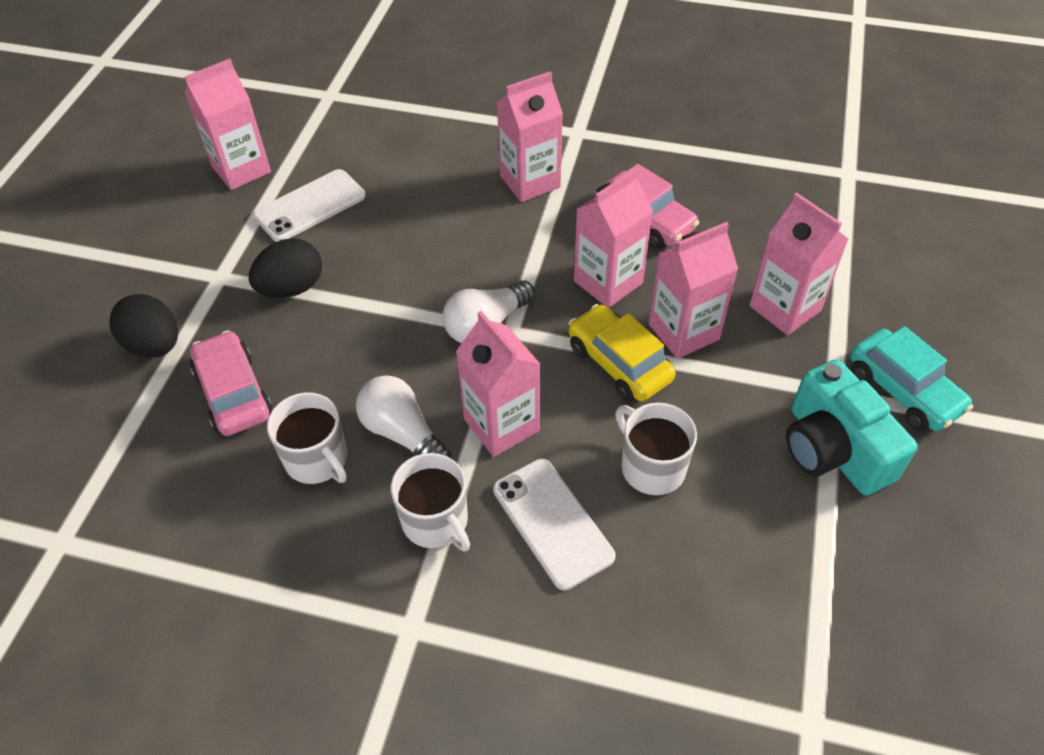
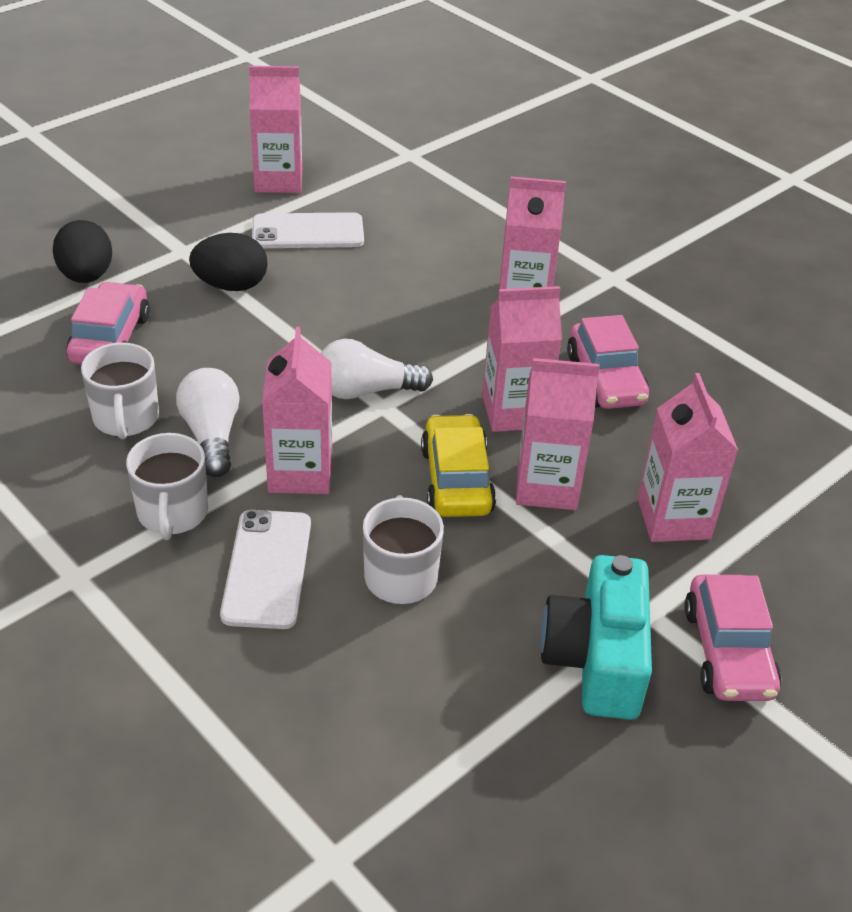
camera: 30 degrees right, 10 degrees down
turquoise car [850,326,973,431] -> pink car [684,575,781,701]

